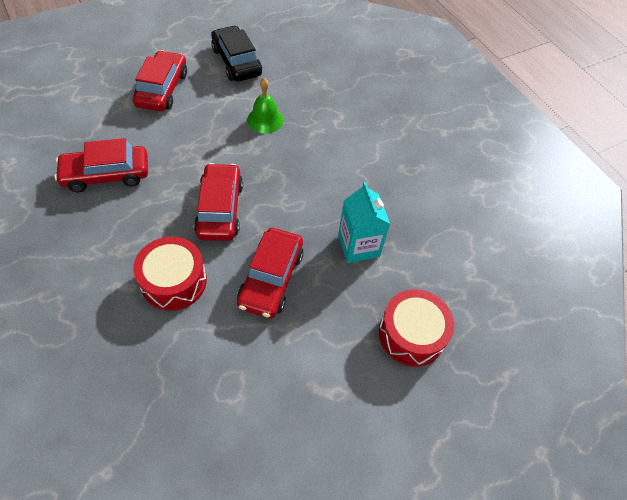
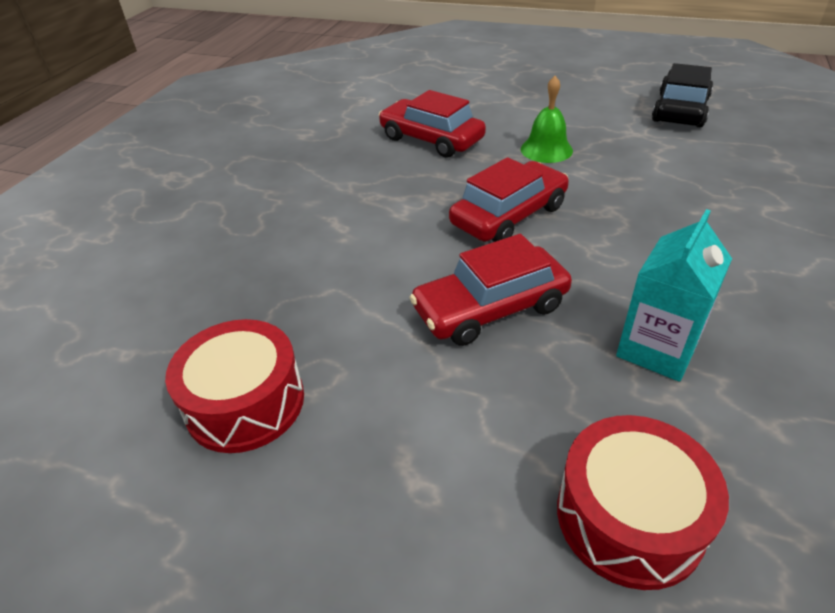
camera: 55 degrees right, 15 degrees down
red car [133,50,187,111] -> none
red drum [133,237,207,311] -> red drum moved to [165,319,304,453]
green bell [247,78,284,133] -> green bell moved to [521,76,573,163]

